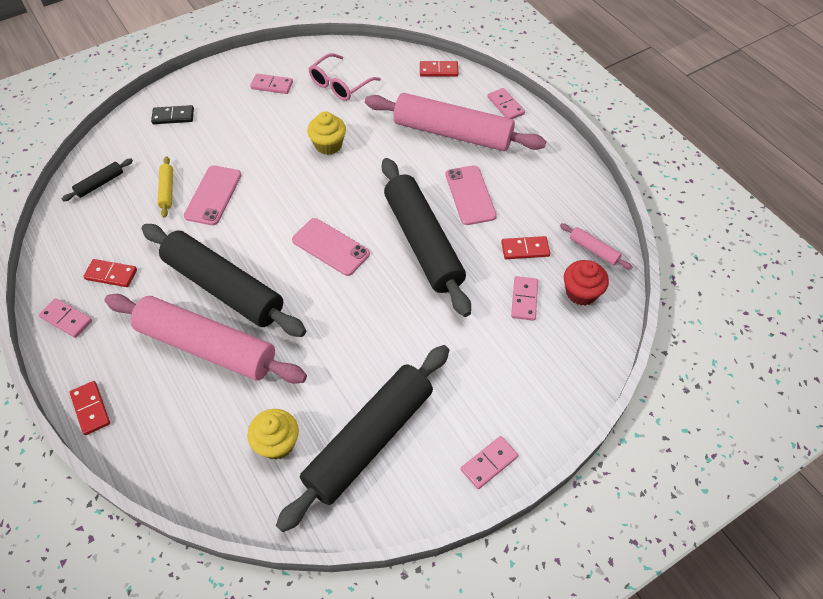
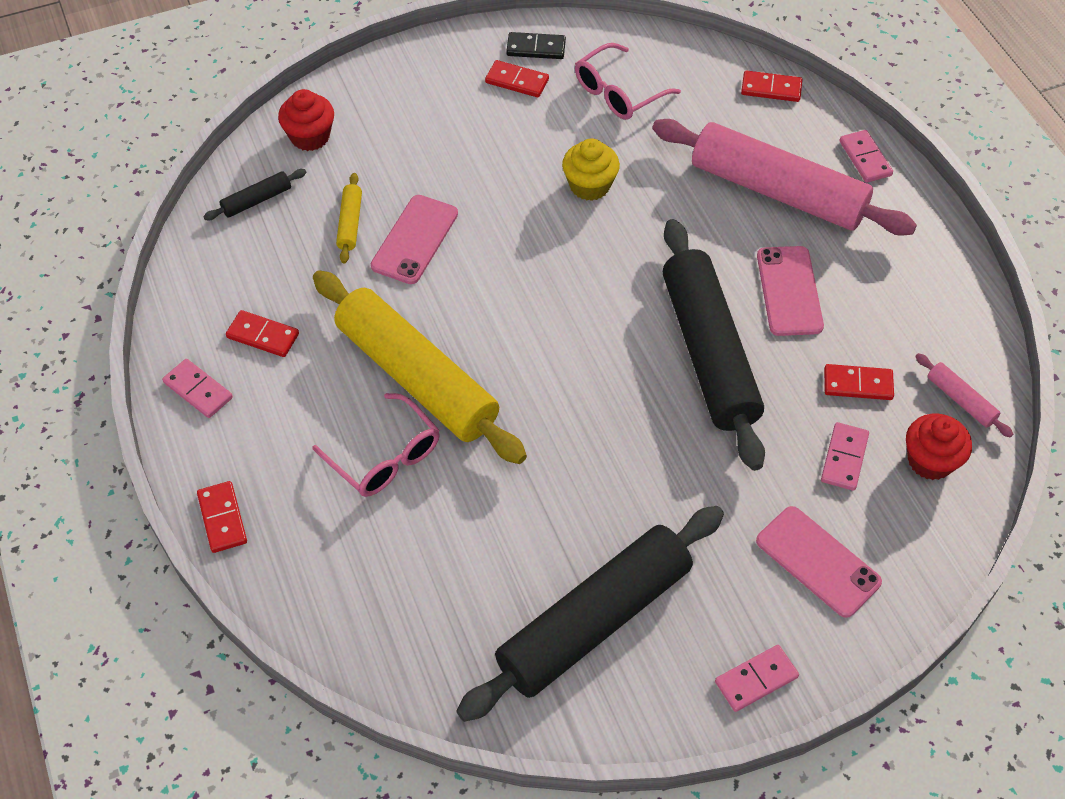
camera: 10 degrees right, 0 degrees up
pink rolling pin [105,294,307,384] -> pink glasses [312,393,440,497]
black rolling pin [142,224,306,337] -> yellow rolling pin [313,270,527,464]
black domino [151,105,194,124] -> black domino moved to [506,32,566,59]
yellow cupcake [247,409,299,460] -> none
pink domino [250,74,293,94] -> red domino [485,60,549,97]
pink phone [292,218,370,276] -> pink phone moved to [756,506,882,618]
none -> red cupcake [278,89,334,151]

